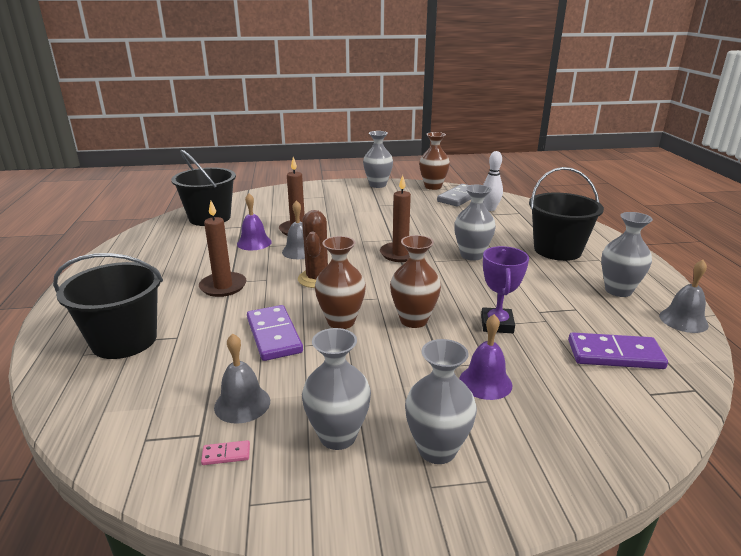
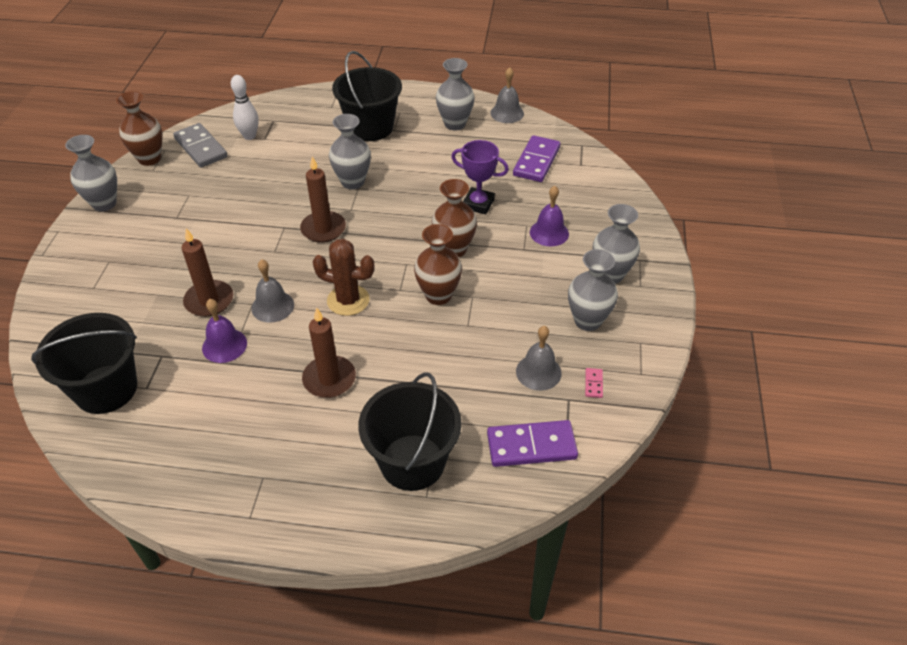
camera: 75 degrees left, 20 degrees up
purple domino [247,305,303,361] -> purple domino moved to [487,420,578,467]

